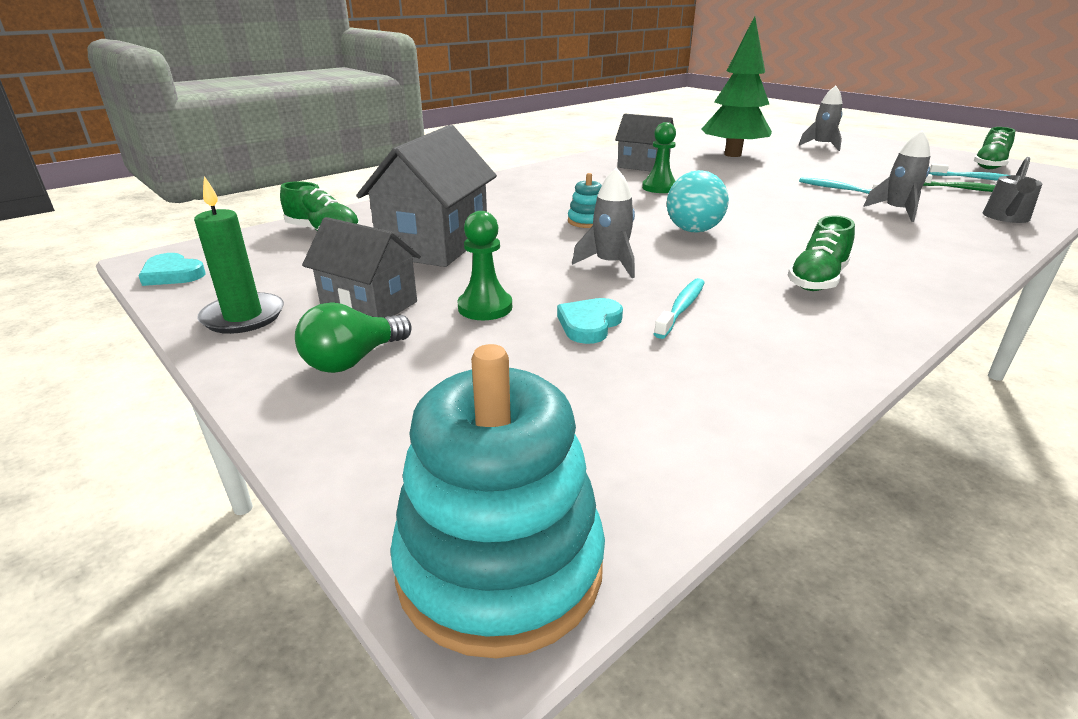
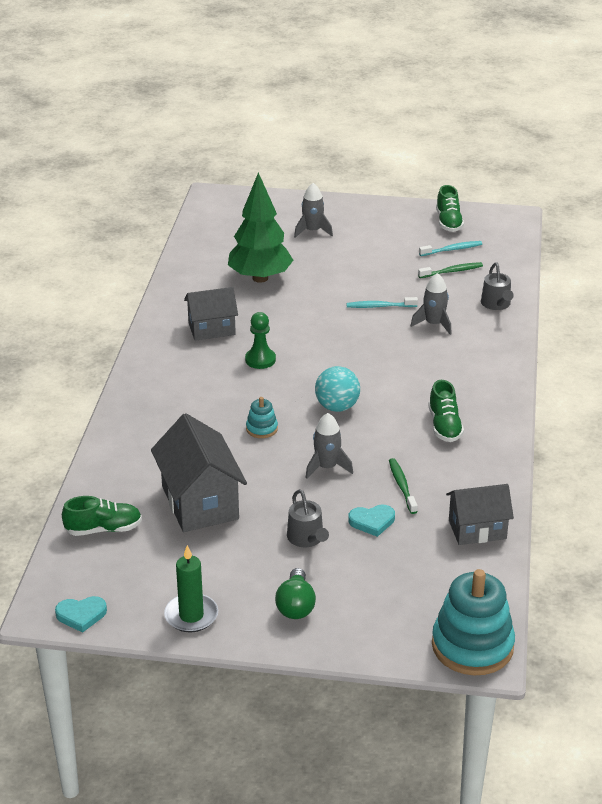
camera: 40 degrees left, 5 degrees up
grey house [302,217,421,317] -> grey house moved to [446,484,514,545]
green pawn [457,211,512,320] -> grey watering can [287,489,329,547]
turquoise heart [557,298,623,344] -> turquoise heart turned 90 degrees counterclockwise [348,505,395,537]
turquoise toothbrush [654,278,705,339] -> green toothbrush [389,458,418,514]

